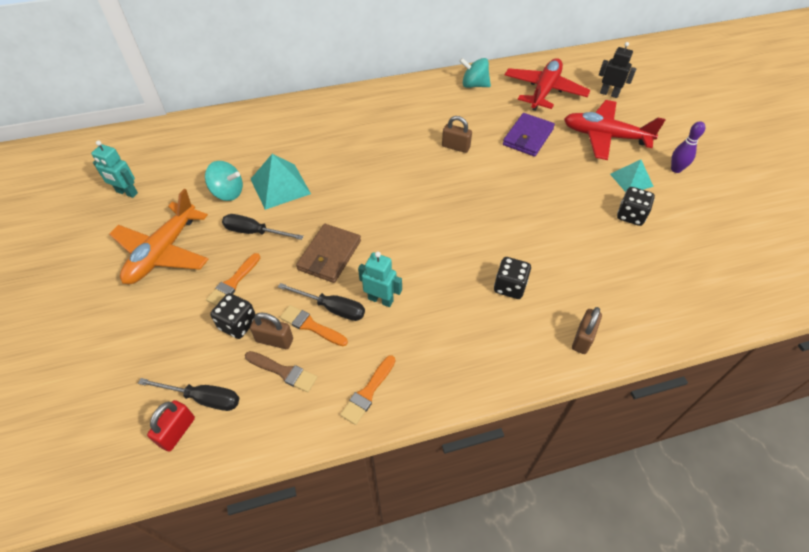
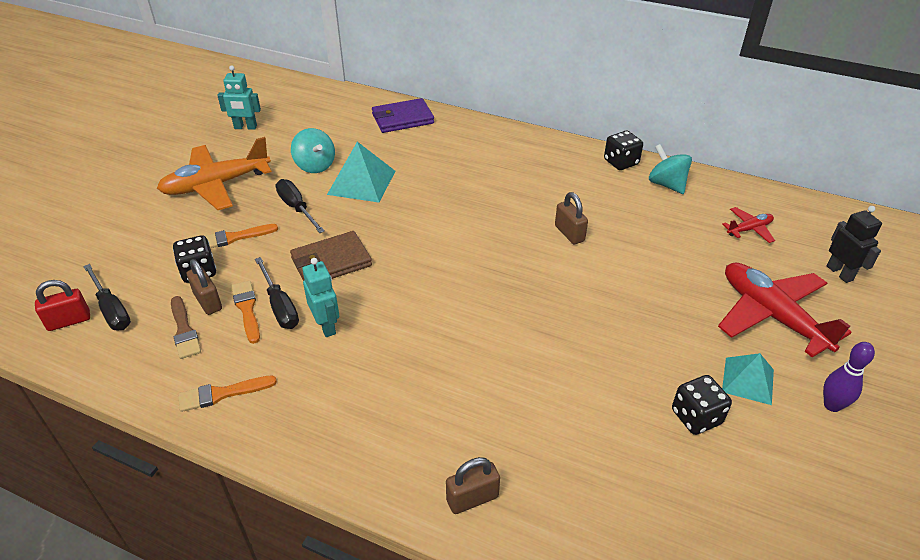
camera: 40 degrees right, 10 degrees down
turquoise robot [91,140,138,198] -> turquoise robot turned 60 degrees counterclockwise [217,65,261,130]
black dice [494,257,531,299] -> black dice moved to [604,131,643,170]
purple wallet [503,113,555,157] -> purple wallet moved to [372,98,434,133]
red plane [505,58,590,111] -> red plane [722,207,775,243], size x0.48

